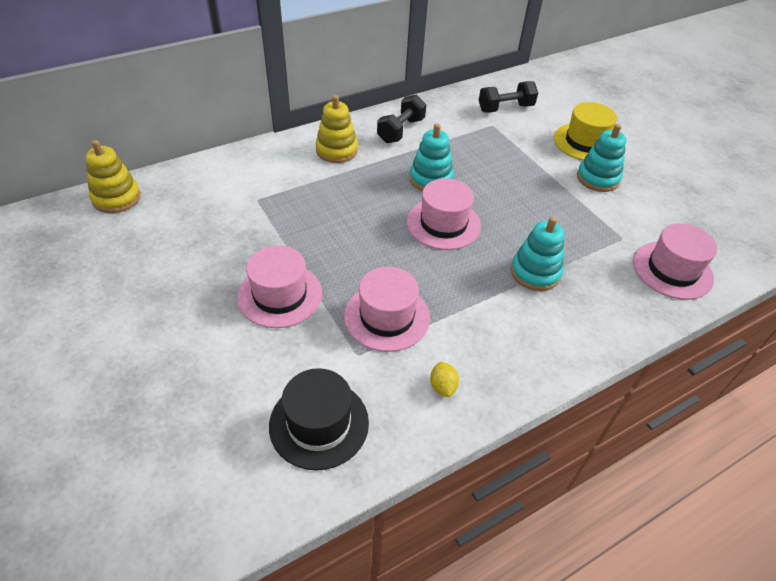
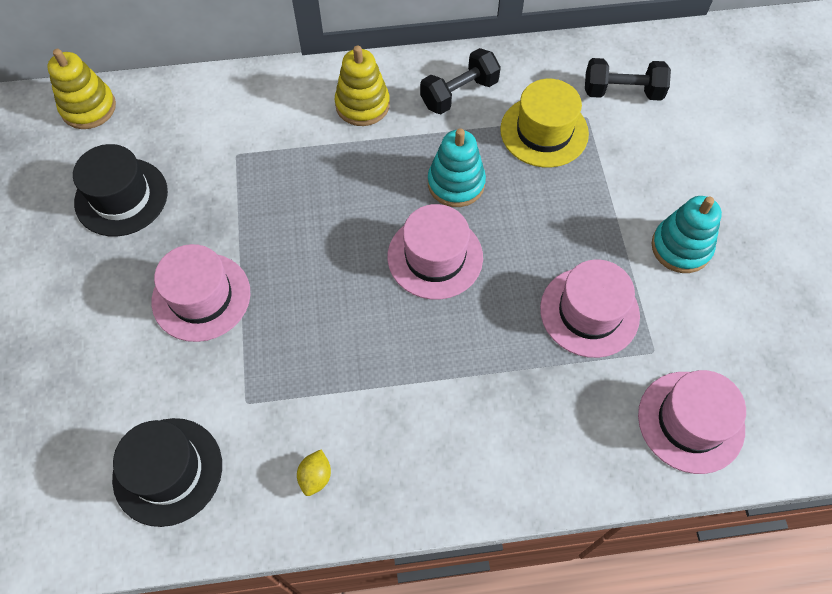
camera: 25 degrees right, 15 degrees up
pink hat [344,266,430,352] -> pink hat moved to [540,259,640,358]
turquoise stacking toy [511,217,564,291] -> none
yellow hat [554,102,617,160] -> yellow hat moved to [500,79,589,168]
none -> black hat [73,144,168,236]

